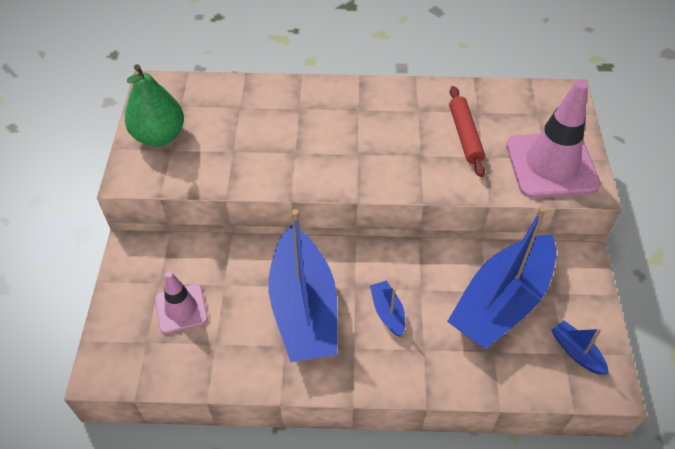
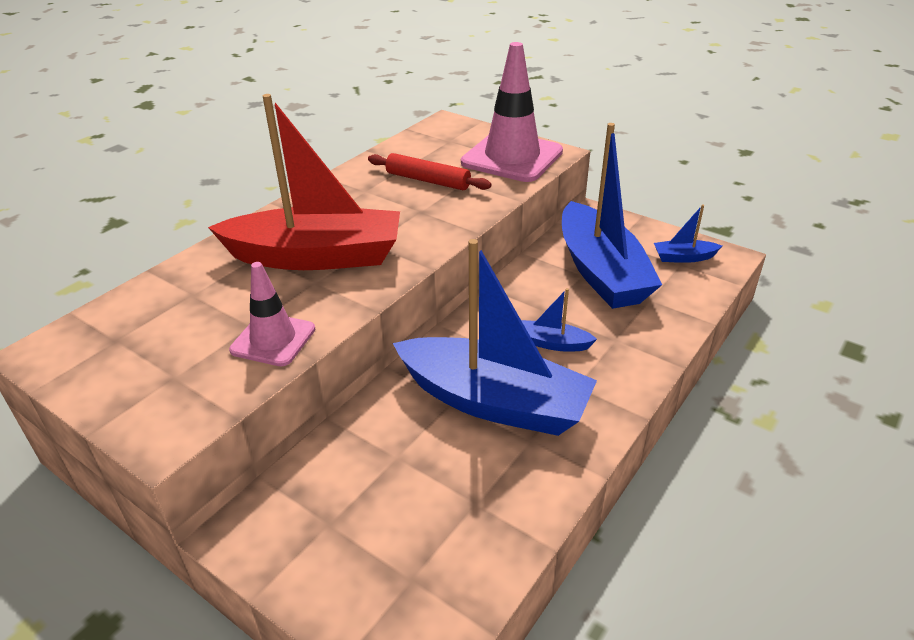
camera: 55 degrees left, 15 degrees down
green pear [125,64,184,147] -> none
pink traffic cone [155,271,208,334] -> pink traffic cone moved to [229,262,315,366]
none -> red boat [208,94,400,270]

